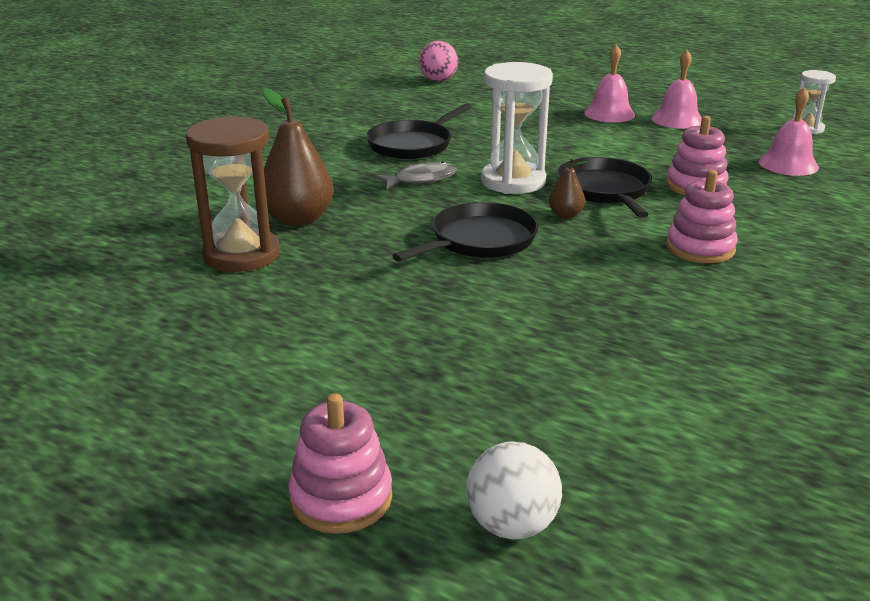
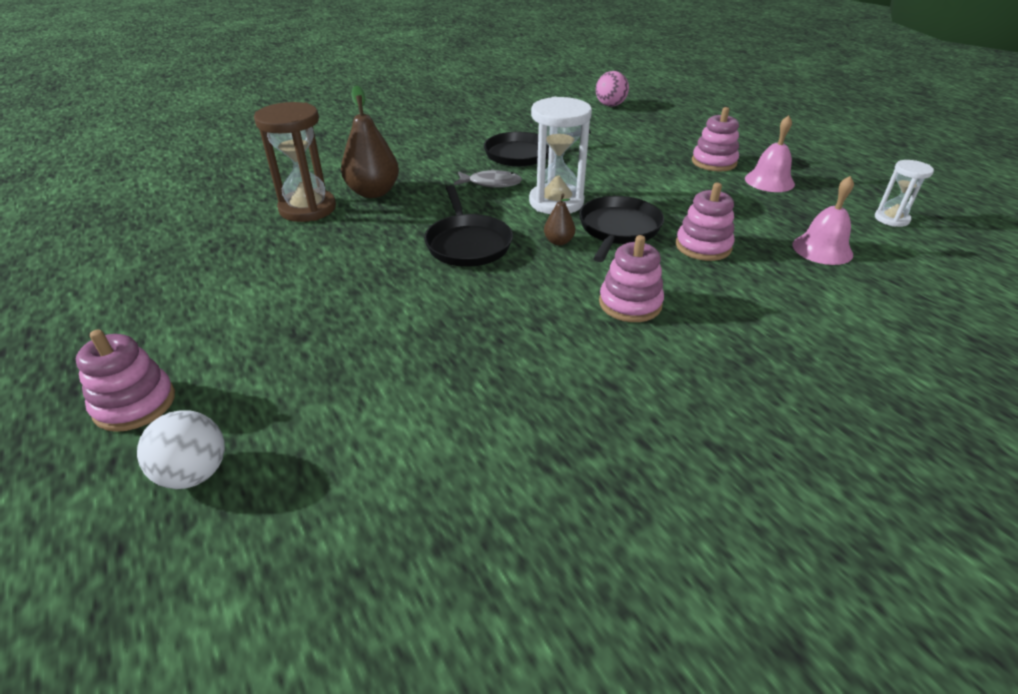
camera: 30 degrees right, 10 degrees up
black pan [392,202,538,262] -> black pan turned 90 degrees clockwise [424,185,513,267]
pink bell [584,45,635,122] -> pink stacking toy [692,107,739,172]

